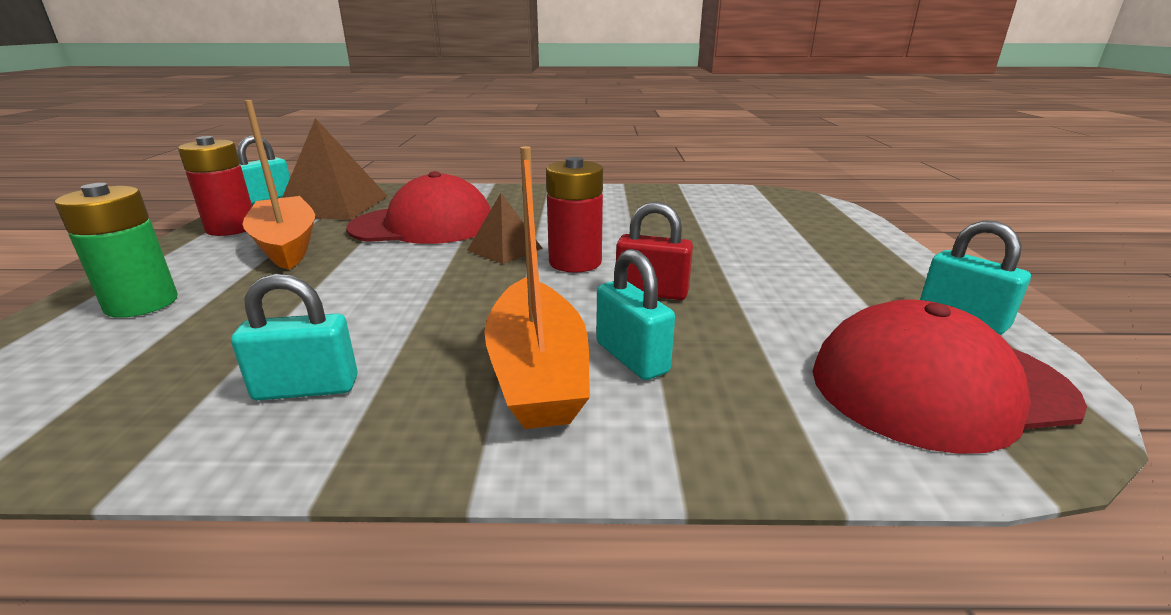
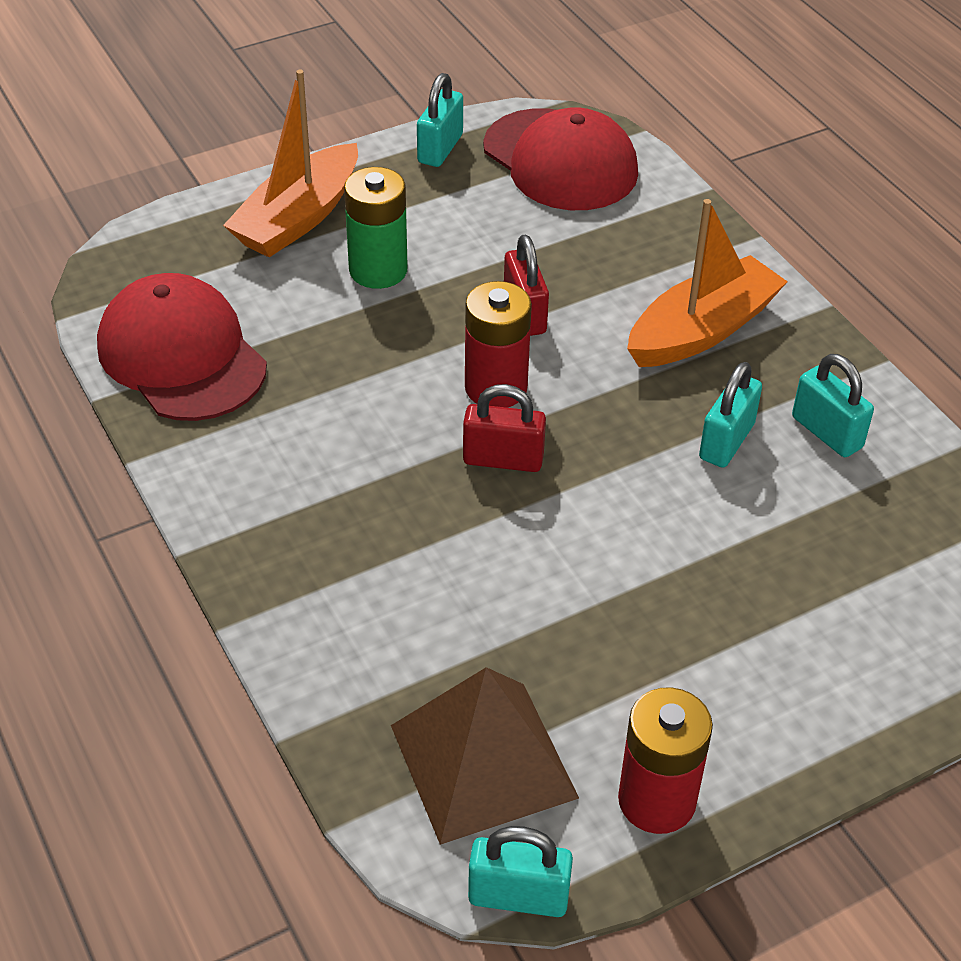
camera: 120 degrees left, 20 degrees up
green battery [54,183,178,318] -> green battery moved to [344,167,408,289]
orange boat [242,100,315,270] -> orange boat moved to [223,70,358,258]
red cap [346,171,491,244] -> red cap moved to [97,273,267,421]
brown pyramid [467,193,543,264] -> red padlock [463,384,546,472]
turquoise padlock [596,249,675,380] -> turquoise padlock moved to [699,362,762,468]

